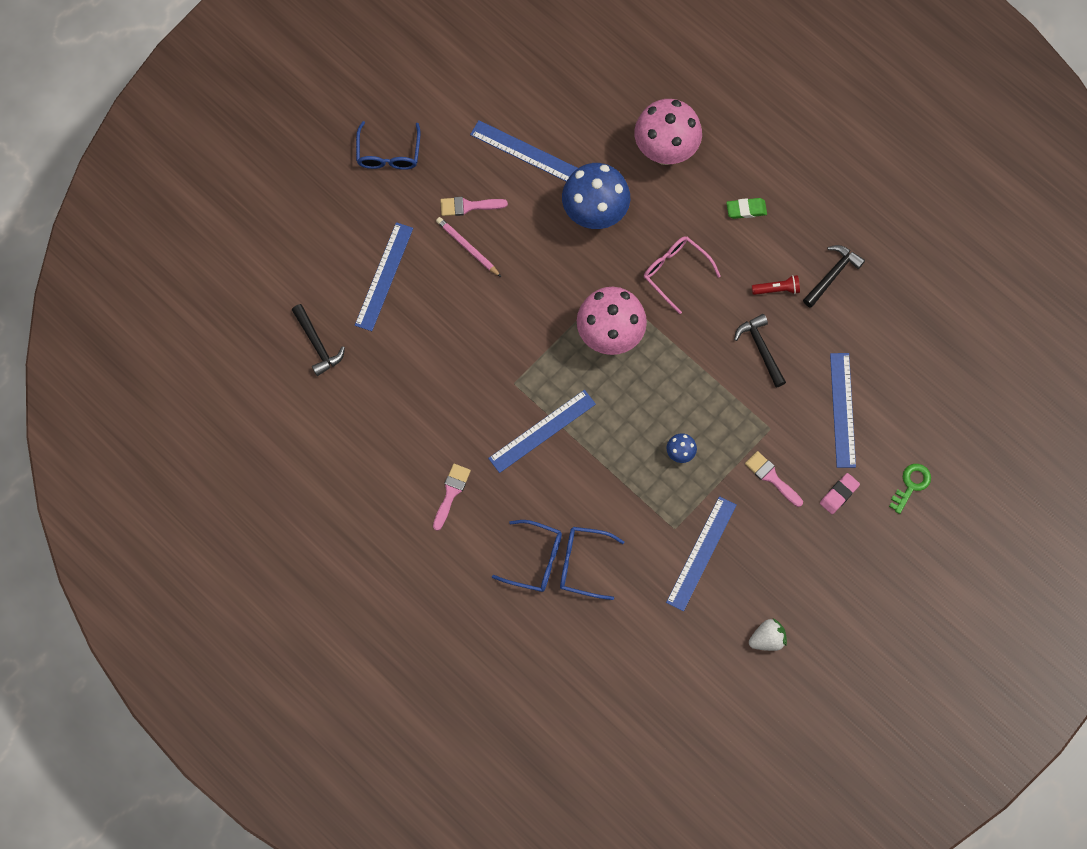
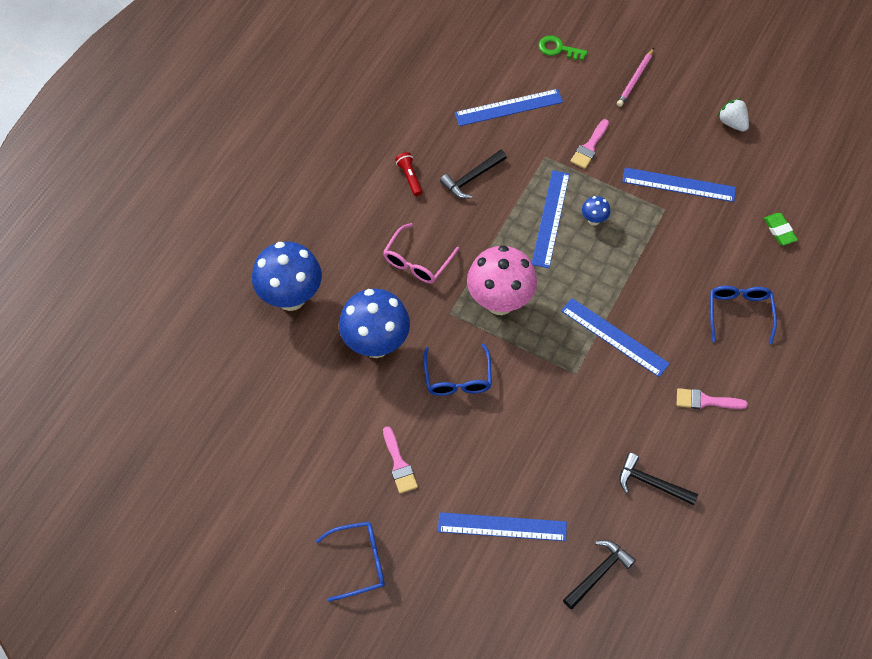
camera: 105 degrees left, 10 degrees down
pink pencil [436,217,501,277] -> pink pencil moved to [617,48,654,107]
blue ruler [470,120,578,182] -> blue ruler moved to [532,170,570,268]
blue glasses [560,527,624,600] -> blue glasses moved to [423,343,492,396]
pink mushroom [634,99,702,165] -> blue mushroom [252,242,322,311]
green eraser [726,198,767,219] -> green eraser moved to [764,213,798,245]
black hammer [803,245,865,308] -> black hammer moved to [619,453,698,505]
pink eraser [820,473,860,514] -> none

